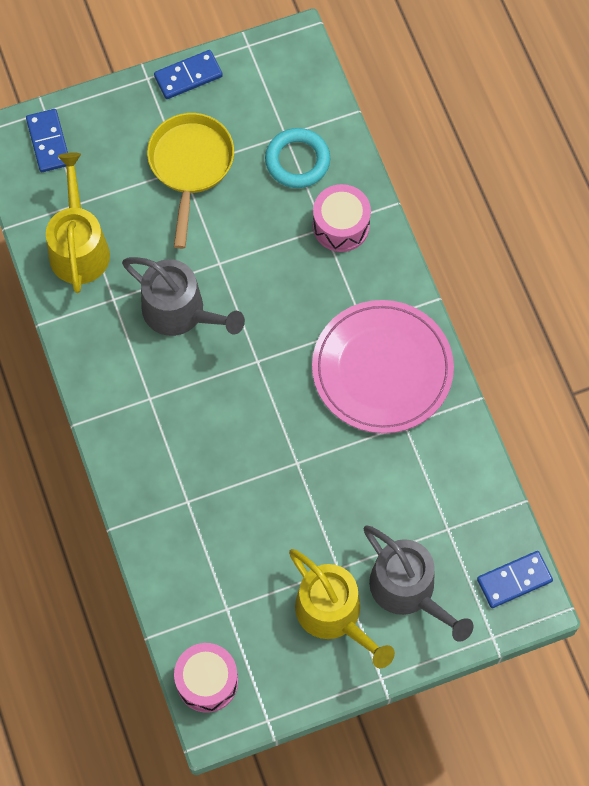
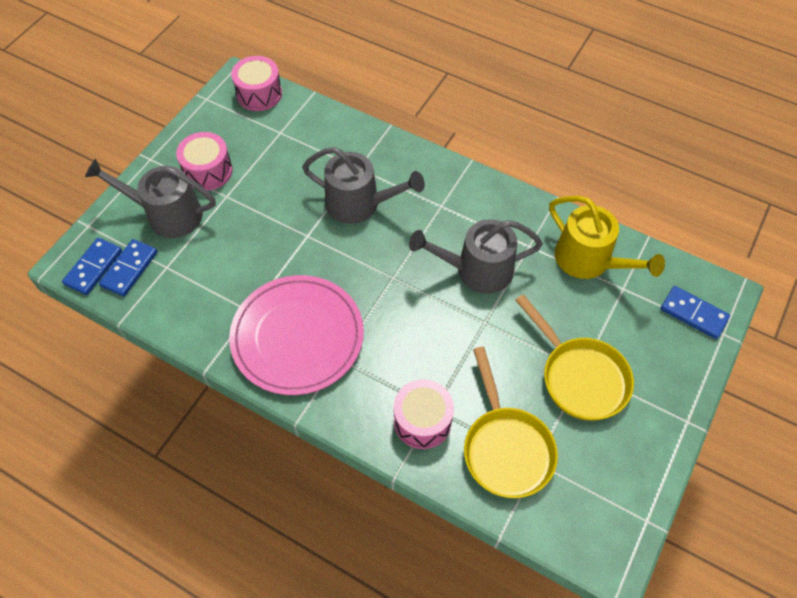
camera: 140 degrees right, 10 degrees down
blue domino [154,50,223,99] -> blue domino moved to [99,239,157,297]
turquoise ring [265,128,330,188] -> yellow pan [464,347,558,498]
yellow watering can [289,549,395,668] -> pink drum [176,132,233,191]
none -> grey watering can [302,147,425,224]

